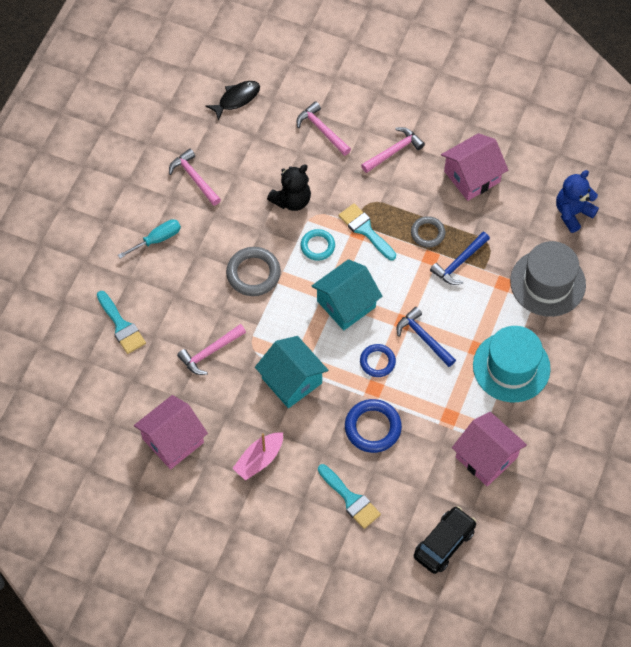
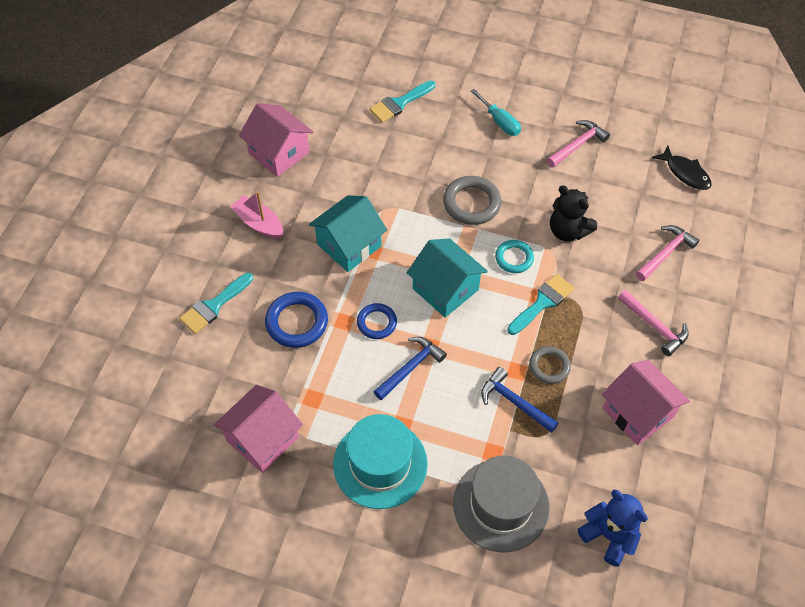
camera: 85 degrees right, 5 degrees down
pink hammer [177,324,246,375] -> none
black car [414,506,476,574] -> none

